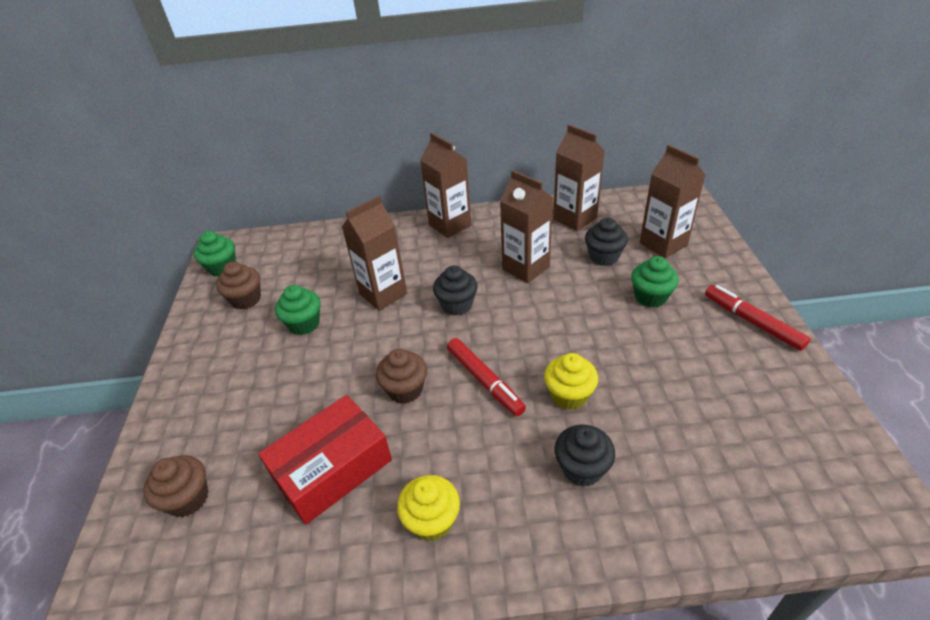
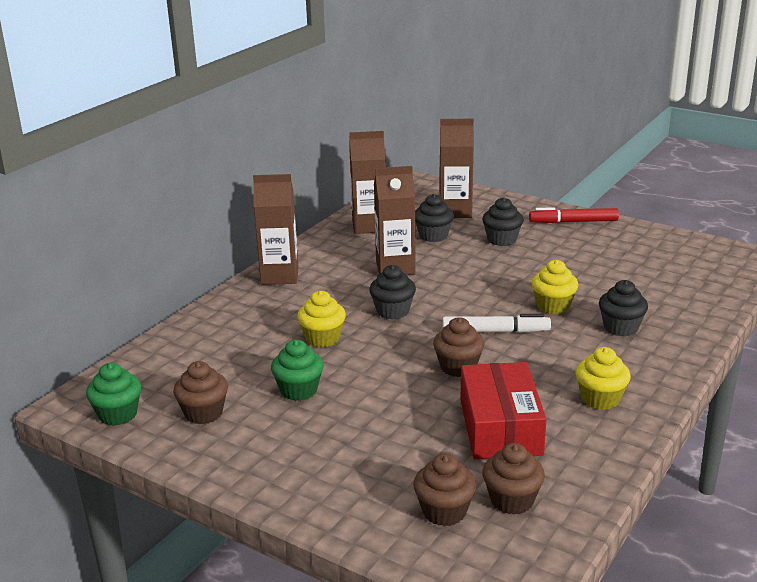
camera: 55 degrees left, 15 degrees down
brown carton [342,196,407,311] -> yellow cupcake [297,291,346,347]
red marker [447,338,526,416] -> white marker [443,314,551,333]
green cupcake [631,256,679,308] -> black cupcake [482,197,523,246]
none -> brown cupcake [482,443,545,515]

